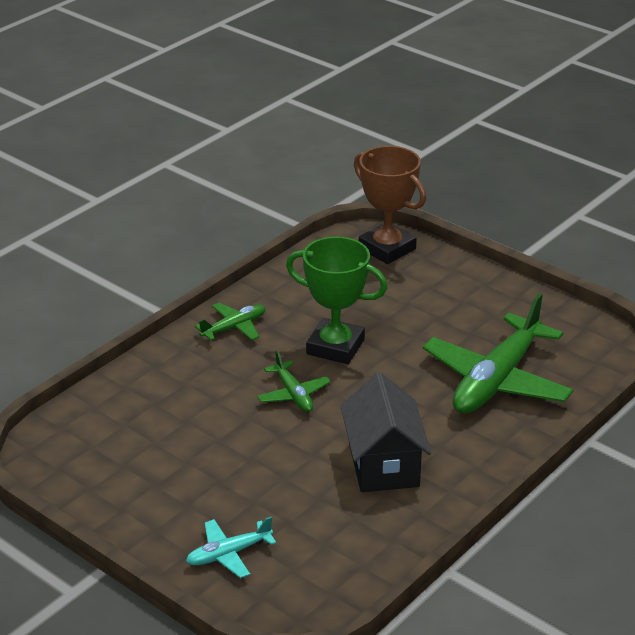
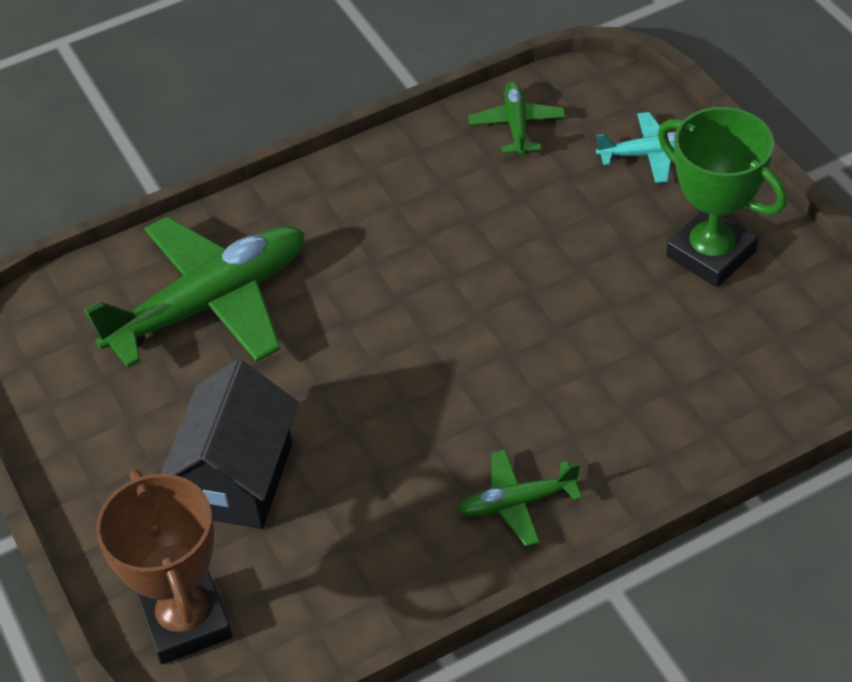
camera: 155 degrees left, 15 degrees up
green plane [257,350,331,412] -> green plane moved to [468,81,565,156]
green trophy [286,237,388,364] -> green trophy moved to [658,107,787,287]
black house [340,372,431,492] -> black house moved to [161,359,298,529]

